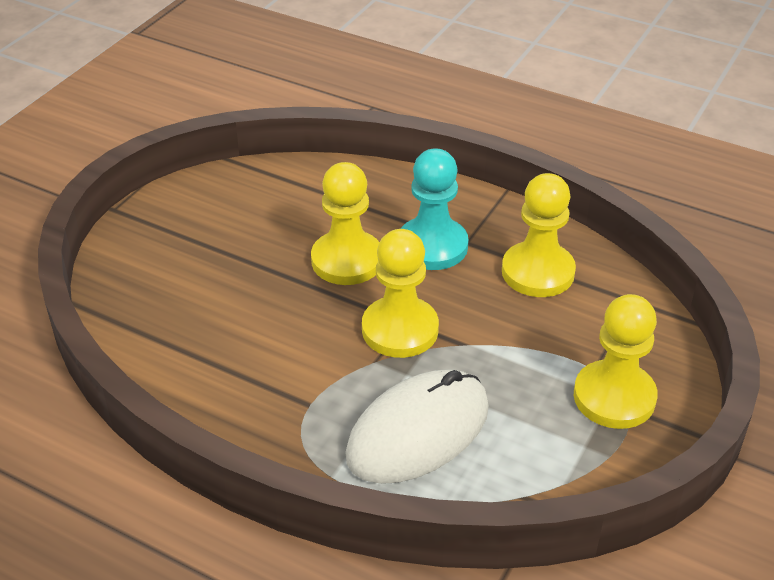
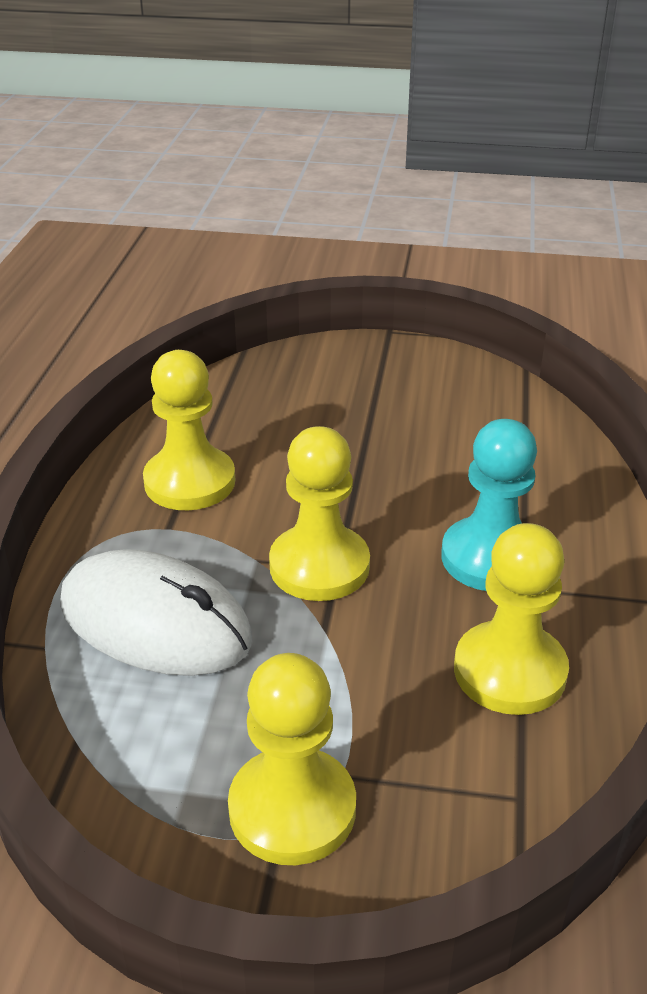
camera: 70 degrees right, 5 degrees down
yellow pawn [311,162,380,285] -> yellow pawn moved to [143,350,235,510]

